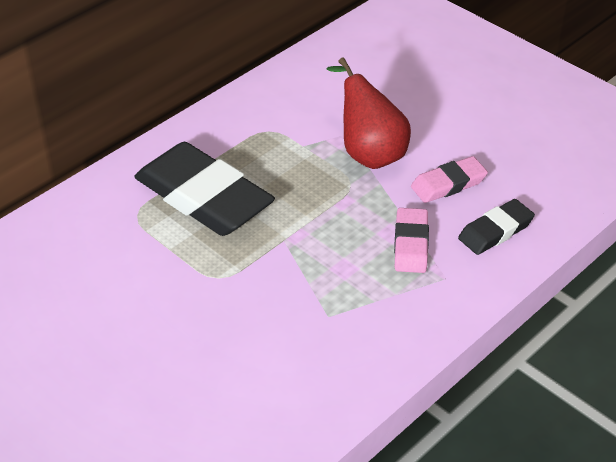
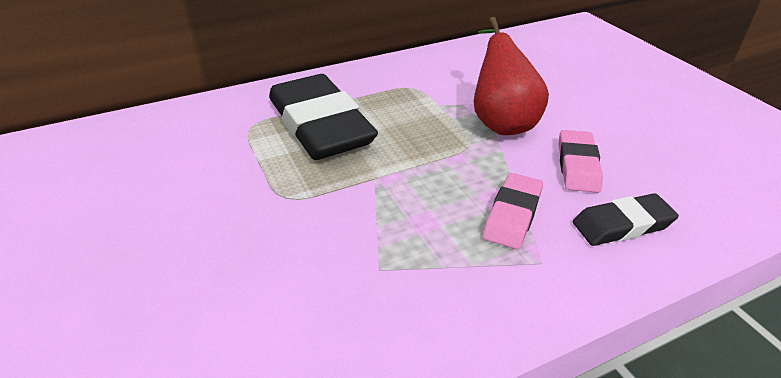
camera: 20 degrees right, 5 degrees down
pink eraser [411,156,488,203] -> pink eraser turned 75 degrees counterclockwise [559,130,603,193]

